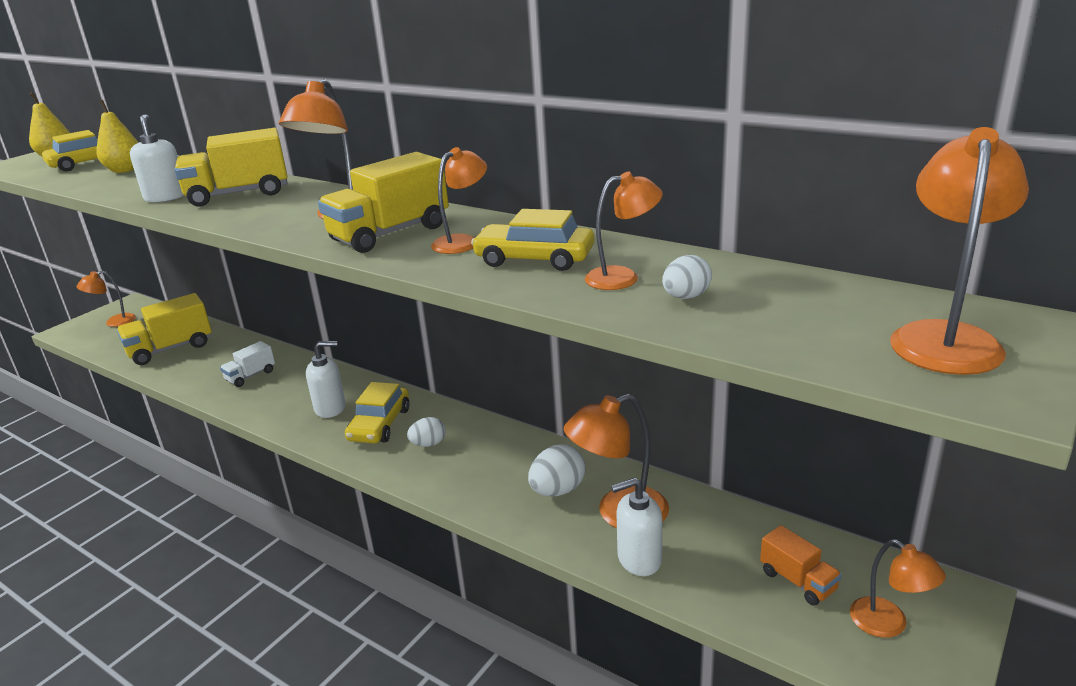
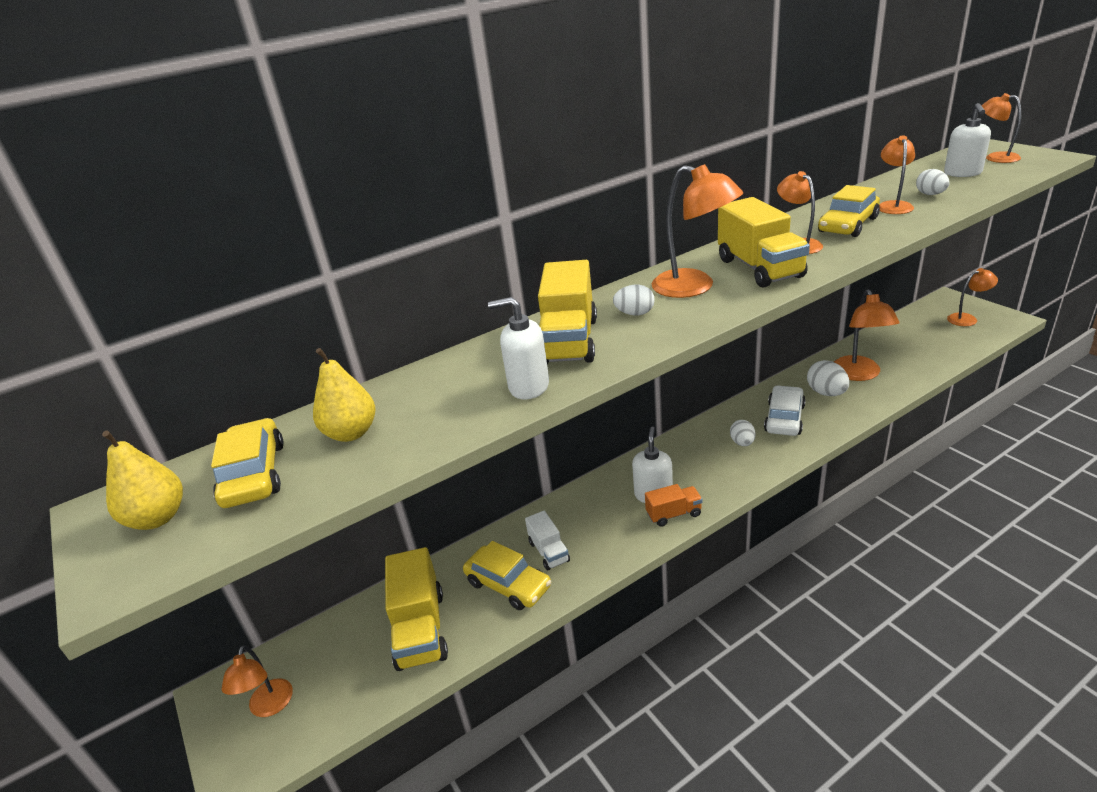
camera: 65 degrees left, 5 degrees up
yellow car [345,382,409,444] -> yellow car moved to [463,541,551,610]
white soap dispenser [611,477,662,576] -> white soap dispenser moved to [944,103,991,177]
orange truck [760,525,842,606] -> orange truck moved to [645,484,703,527]
orange lamp [890,127,1029,375] -> orange lamp [981,93,1021,163], size x0.63
none -> white egg [613,285,654,315]
none -> white car [764,385,806,436]

